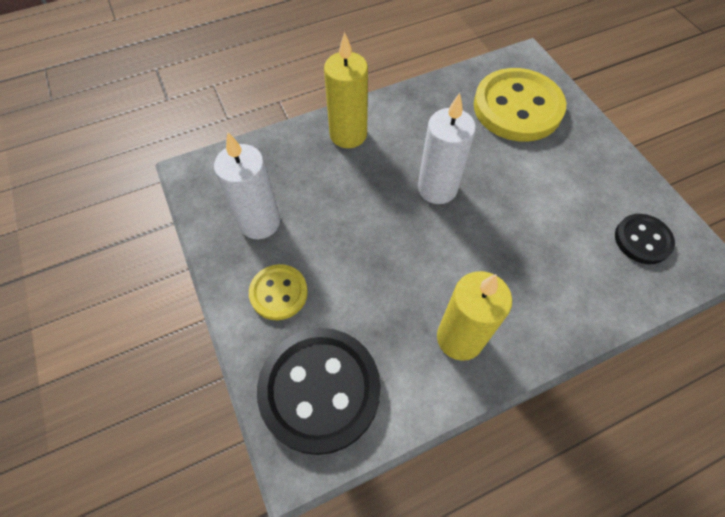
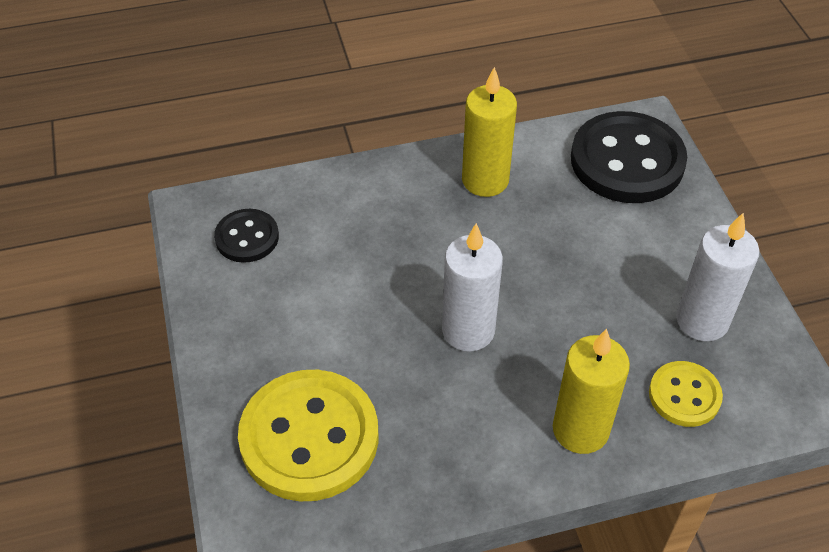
camera: 170 degrees left, 10 degrees down
yellow button [249,264,308,320] -> yellow button moved to [649,361,723,427]

